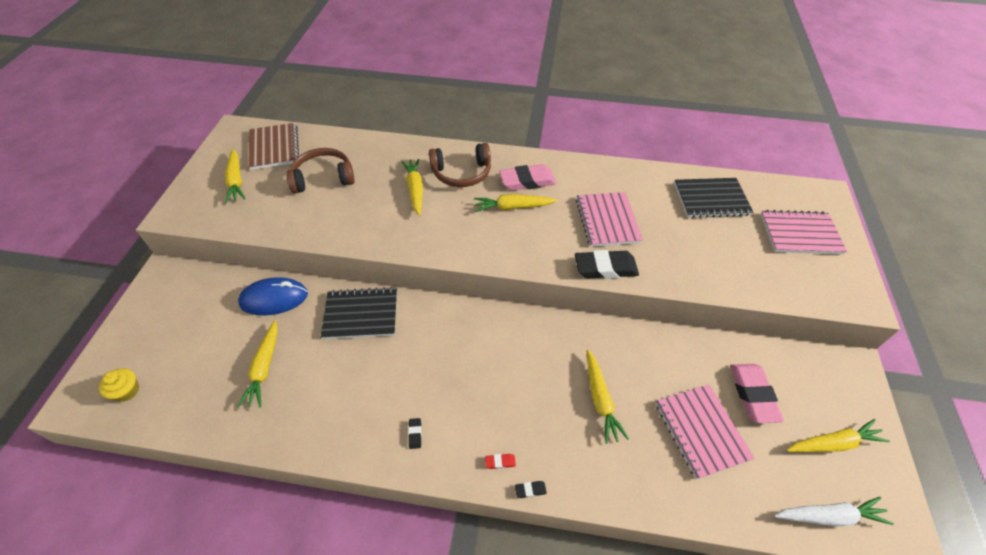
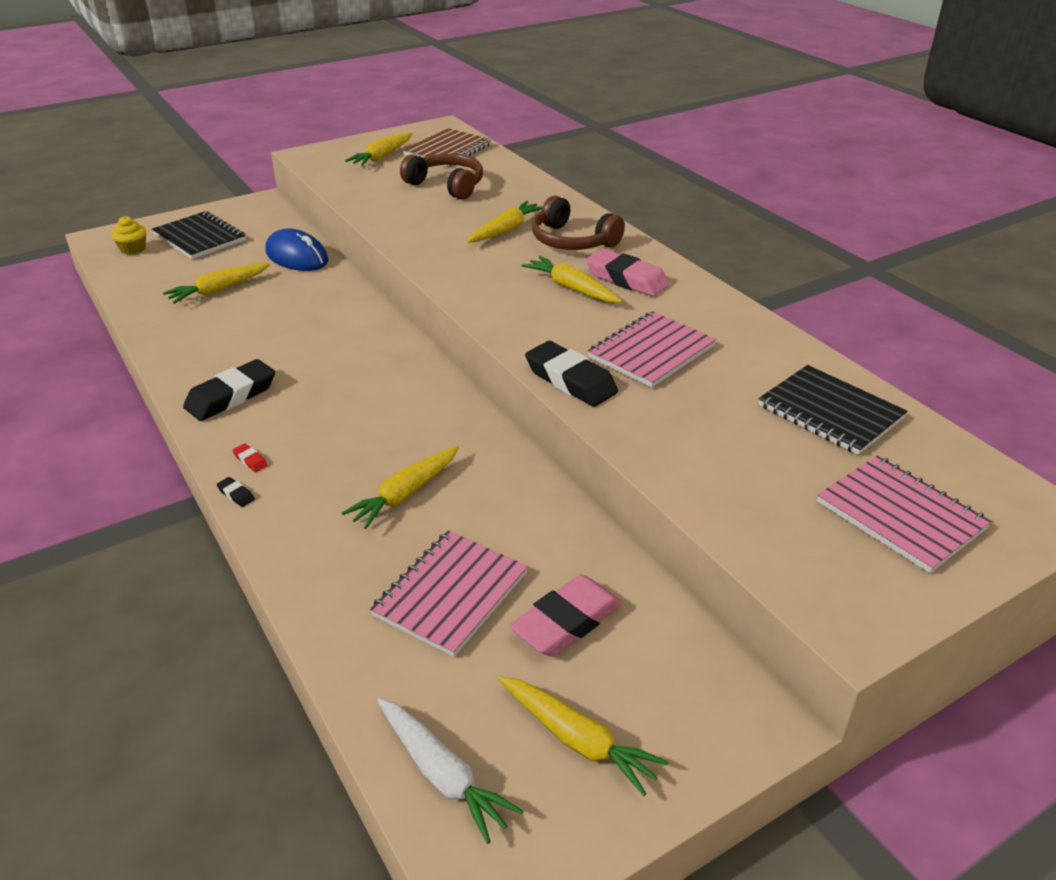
camera: 50 degrees right, 15 degrees down
black notebook [321,287,397,339] -> black notebook moved to [152,211,246,259]
black eraser [408,418,422,449] -> black eraser [183,359,275,421], size x2.48

